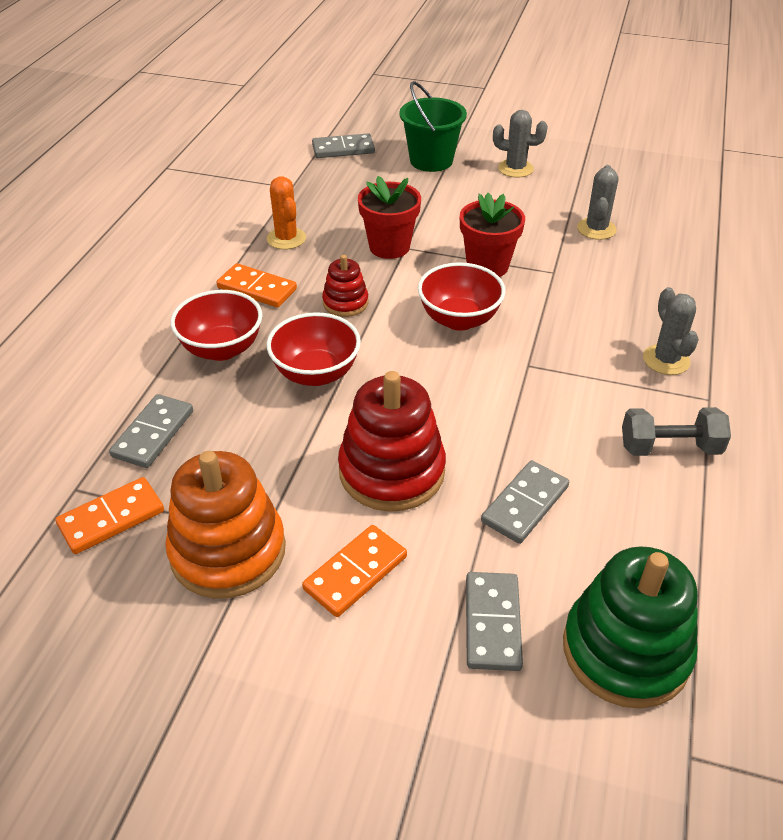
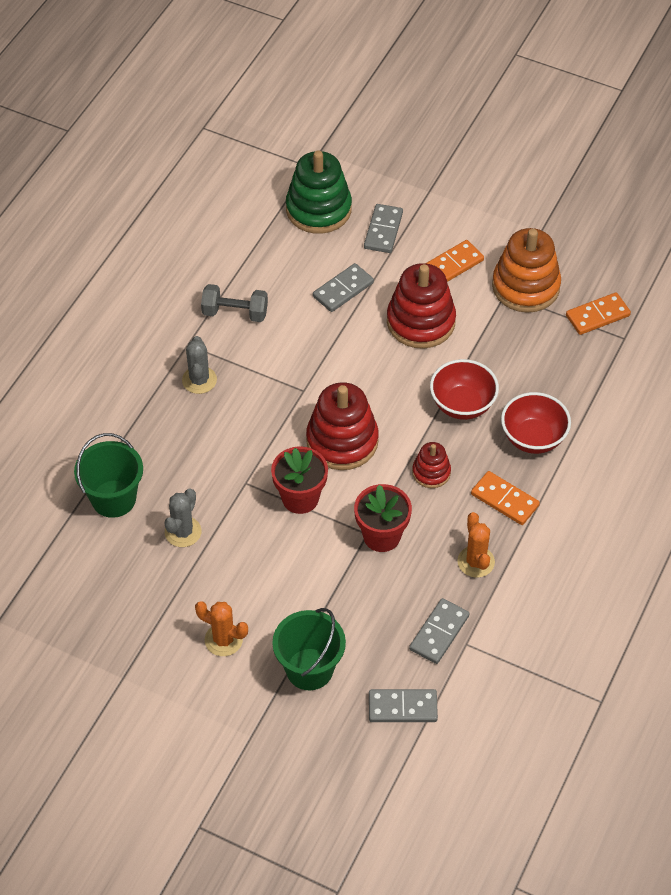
camera: 170 degrees left, 10 degrees up
grey domino [109,394,193,468] -> grey domino moved to [409,598,470,664]
red bowl [418,262,506,331] -> red stacking toy [306,382,379,470]
grey cactus [493,110,548,178] -> orange cactus [195,601,248,656]
none -> green bucket [74,433,143,518]

